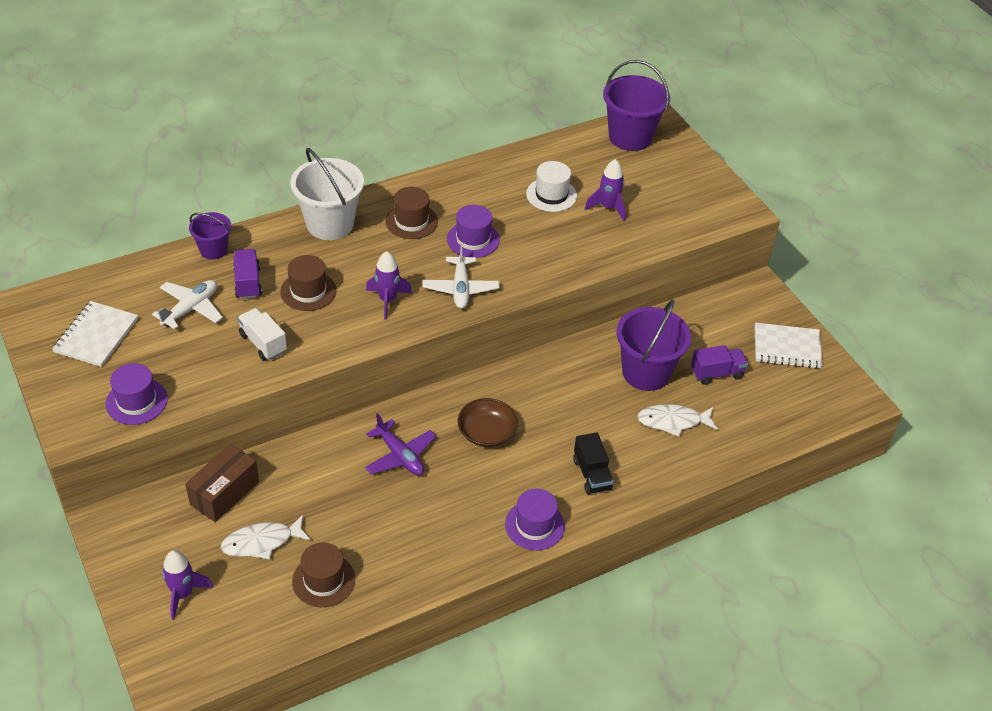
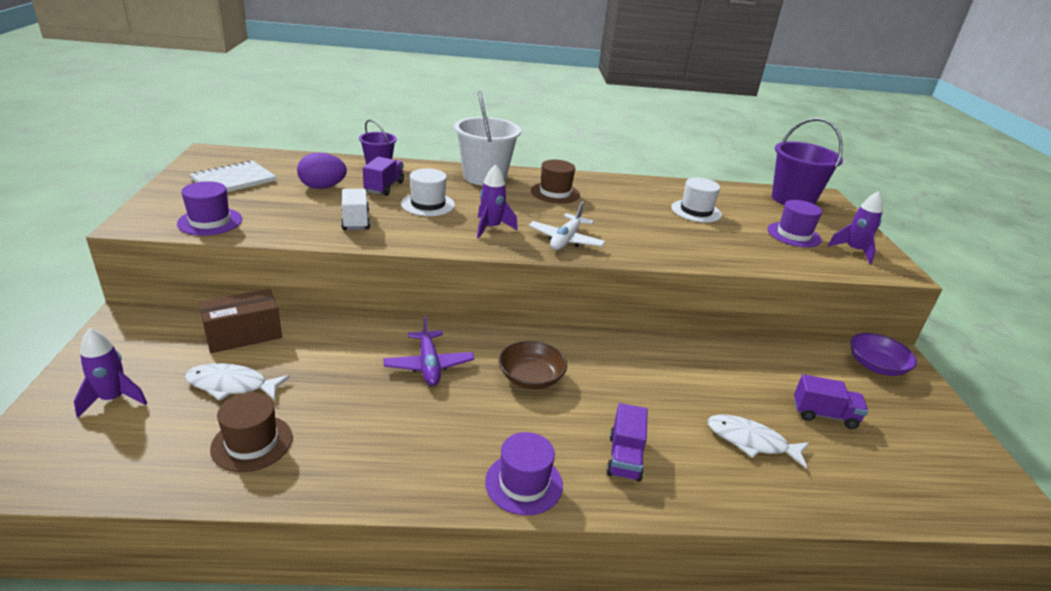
camera: 25 degrees right, 15 degrees down
white plane [152,280,223,329] -> purple egg [297,152,347,189]
brown hat [280,255,336,311] -> white hat [401,168,455,216]
purple hat [447,205,500,258] -> purple hat moved to [767,200,822,247]
black truck [573,432,614,494] -> purple truck [606,403,648,482]
purple rocket [585,159,626,221] -> purple rocket moved to [828,191,883,264]
purple bucket [616,299,691,391] -> none
white notebook [754,323,823,369] -> none
none -> purple bowl [850,333,917,376]

